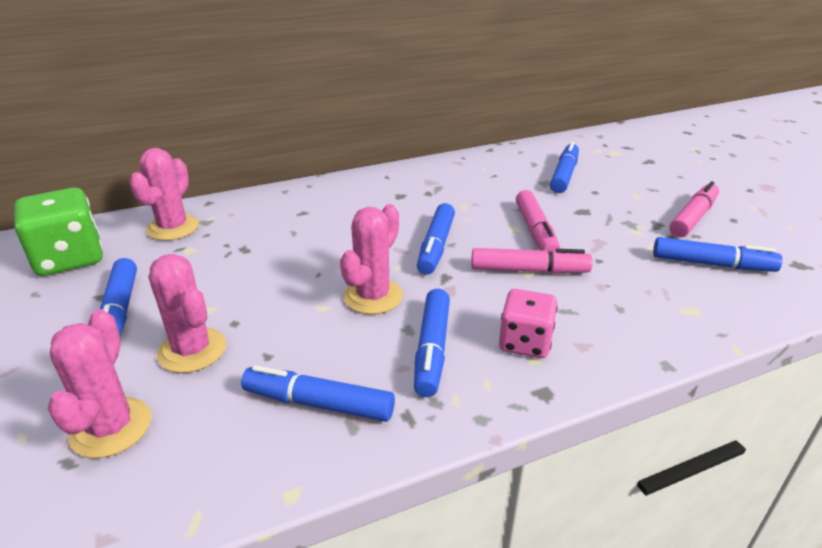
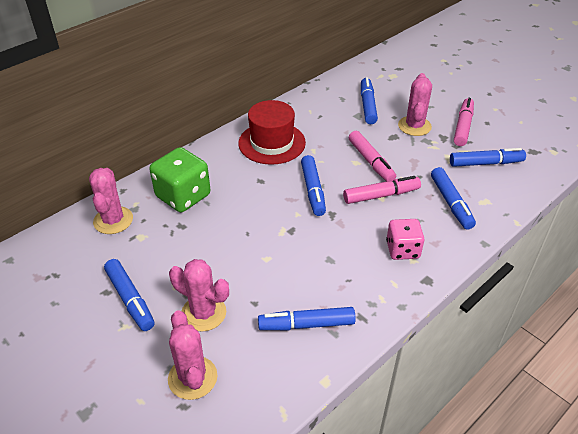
camera: 20 degrees left, 10 degrees up
green dice [14,188,103,276] -> green dice moved to [149,147,211,212]
pink cactus [340,204,403,314] -> pink cactus moved to [398,73,432,136]
blue marker [414,289,450,397] -> blue marker moved to [431,167,476,229]
none -> red hat [238,100,306,165]

